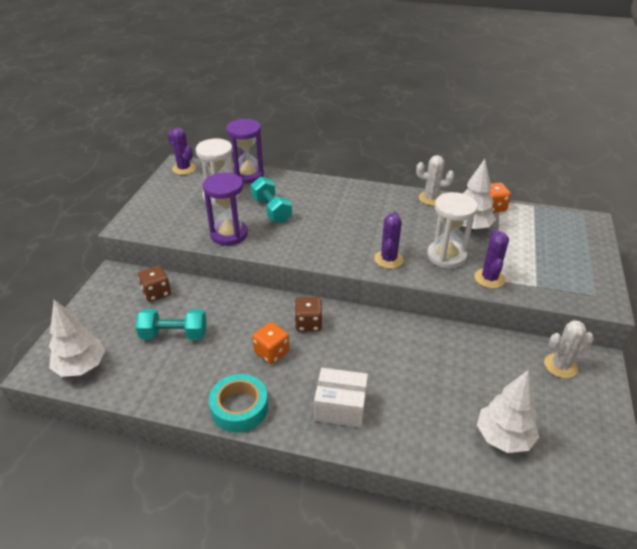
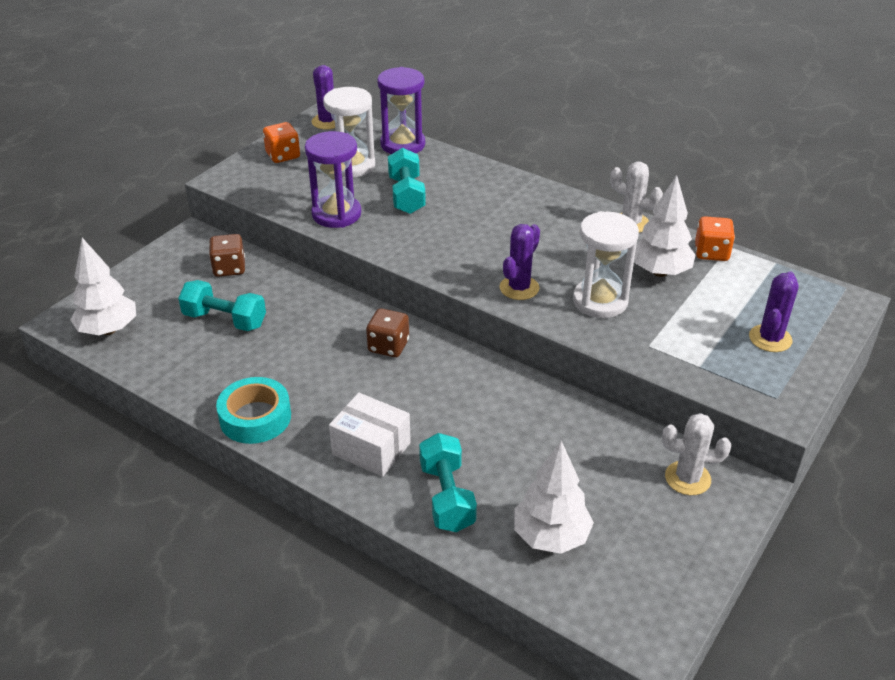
camera: 20 degrees right, 0 degrees up
orange dice [252,322,289,364] -> orange dice moved to [263,122,300,163]
purple cactus [475,230,509,288] -> purple cactus moved to [749,271,799,352]
none -> turquoise dumbbell [419,433,477,532]

